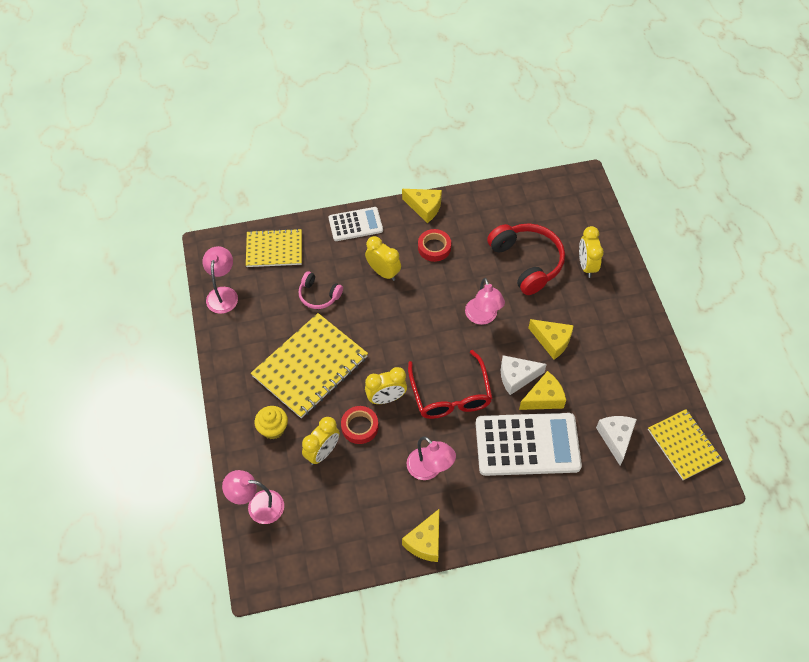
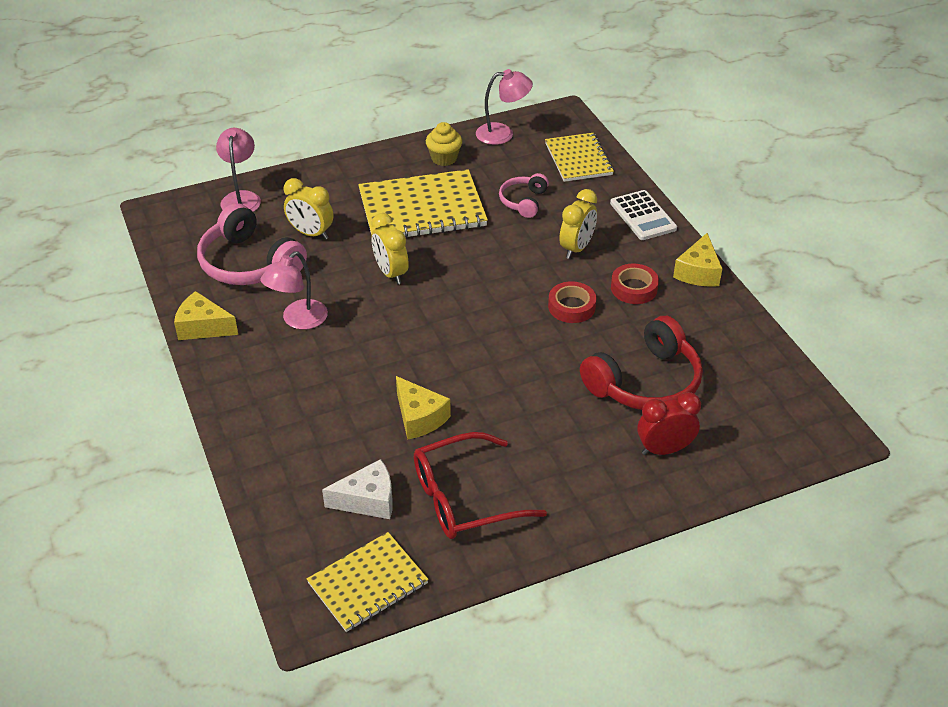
camera: 80 degrees right, 15 degrees down
yellow notebook [251,313,368,418] -> yellow notebook turned 45 degrees counterclockwise [358,169,488,238]
yellow cupcake [254,406,288,439] -> yellow cupcake moved to [426,122,462,166]
red tape [341,406,378,444] -> red tape moved to [548,281,597,323]
red glasses [408,350,492,419] -> red glasses moved to [414,432,547,539]
pink lamp [465,278,505,325] -> none
white calculator [476,413,582,476] -> none
white cheese [501,355,547,395] -> none
yellow cheese [528,319,574,359] -> none
yellow clock [579,226,604,278] -> red clock [637,392,701,455]
none -> pink headphones [197,203,307,285]

